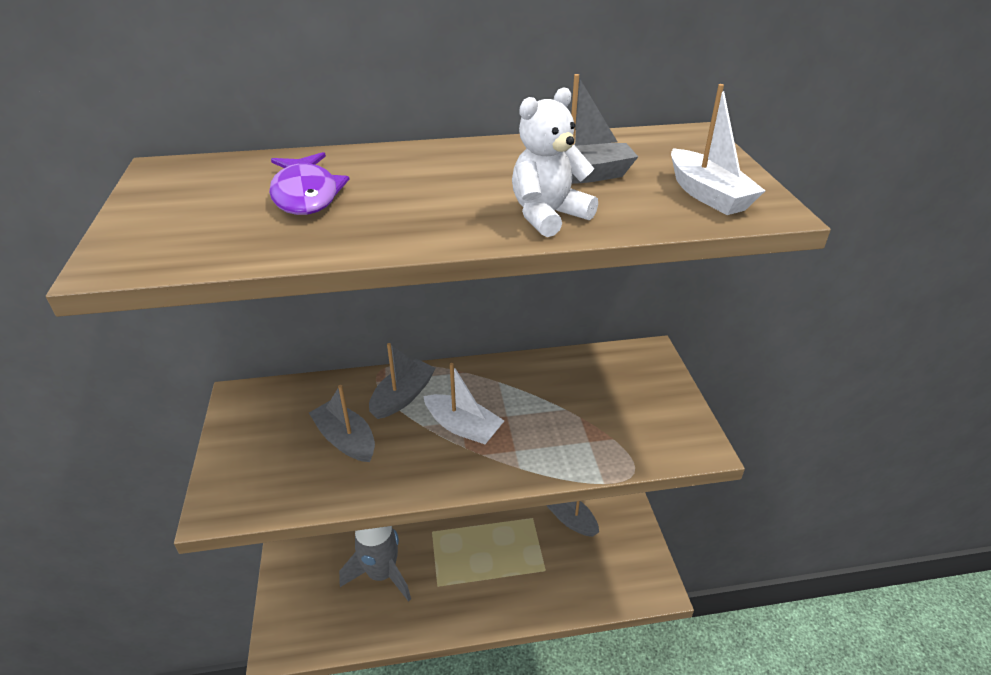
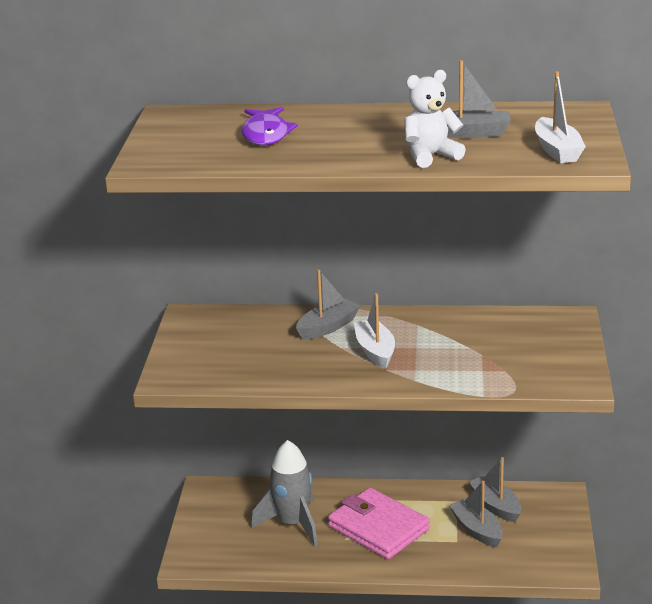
camera: 15 degrees right, 10 degrees down
grey boat [309,385,375,462] -> grey boat moved to [449,481,503,548]
white boat [423,363,504,444] -> white boat turned 150 degrees counterclockwise [354,293,395,369]
none -> pink wallet [328,488,430,559]

